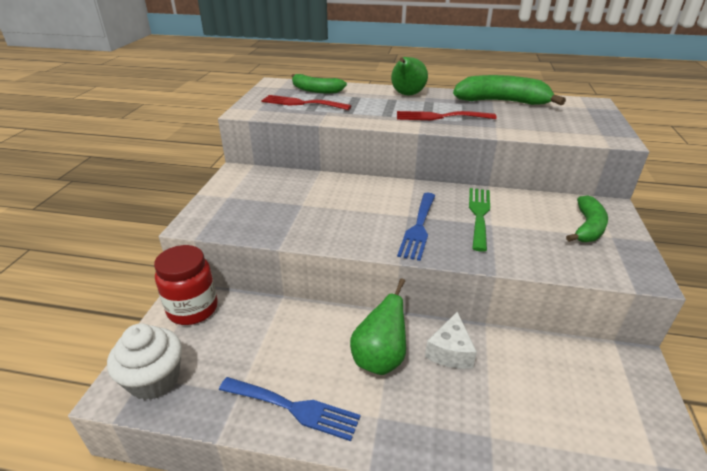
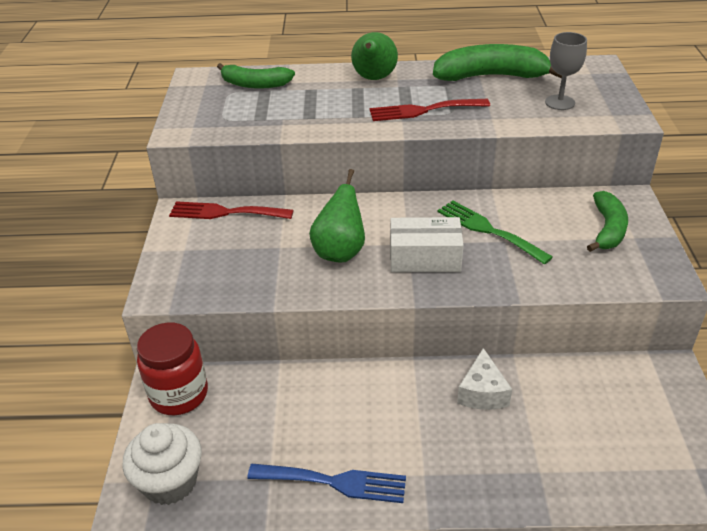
camera: 10 degrees left, 5 degrees up
red fork [261,95,351,110] -> red fork moved to [169,201,294,219]
green pear [350,278,406,375] -> green pear moved to [309,169,365,262]
blue fork [397,193,436,261] -> white box [390,217,464,272]
green fork [469,188,490,252] -> green fork turned 45 degrees counterclockwise [438,200,553,265]
none -> grey goblet [545,32,587,110]

